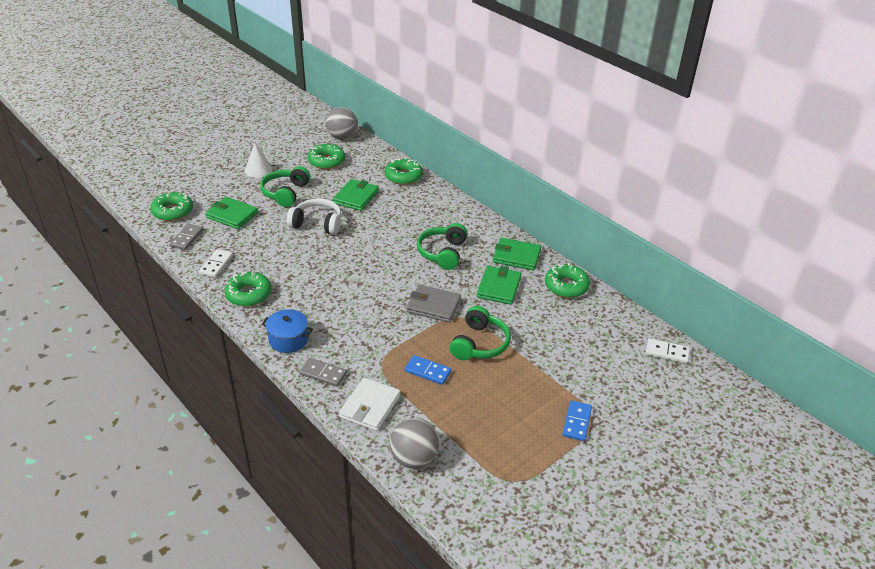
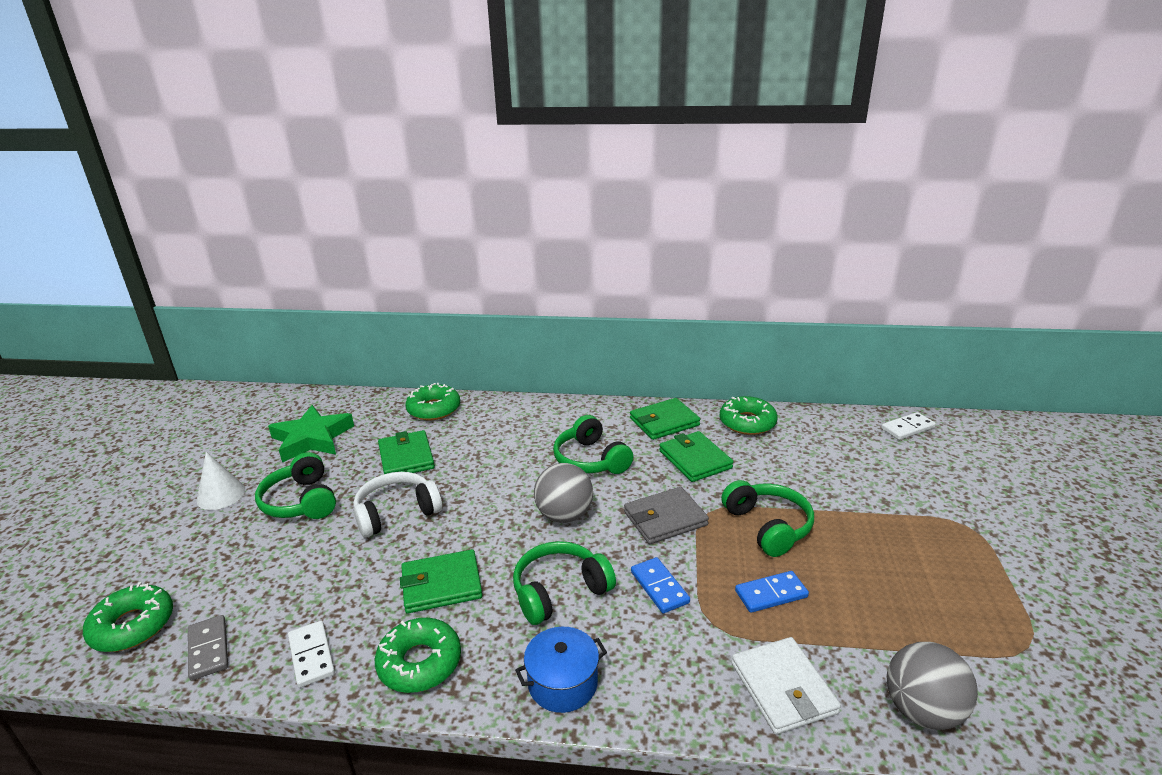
camera: 40 degrees left, 10 degrees down
green wallet [205,197,258,229] -> green wallet moved to [400,549,482,613]
grey domino [299,358,347,387] -> none
green donut [308,144,345,169] -> green star [268,405,354,463]
grey ball [326,107,357,139] -> grey ball moved to [534,463,593,523]
blue domino [562,400,592,441] -> blue domino moved to [631,557,690,613]
none -> green headphones [513,541,616,625]

